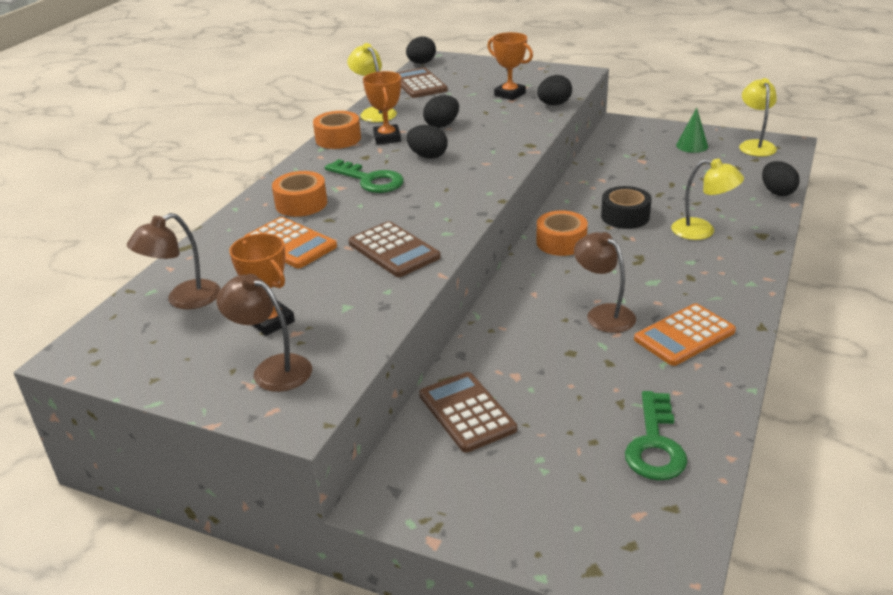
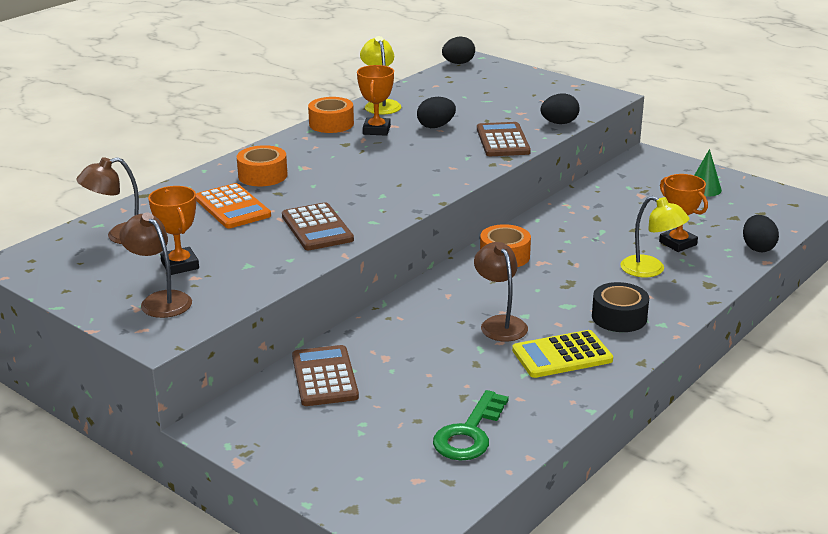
camera: 15 degrees right, 5 degrees down
green key [325,159,404,193] -> none
brown calculator [397,68,448,98] -> brown calculator moved to [477,122,531,156]
black egg [406,125,448,159] -> none
orange trophy [487,32,533,100] -> orange trophy moved to [659,174,708,252]
black tape [601,186,652,229] -> black tape moved to [592,282,649,332]
orange calculator [634,303,736,366] -> yellow calculator [512,330,613,378]
yellow lamp [739,78,777,156] -> none

